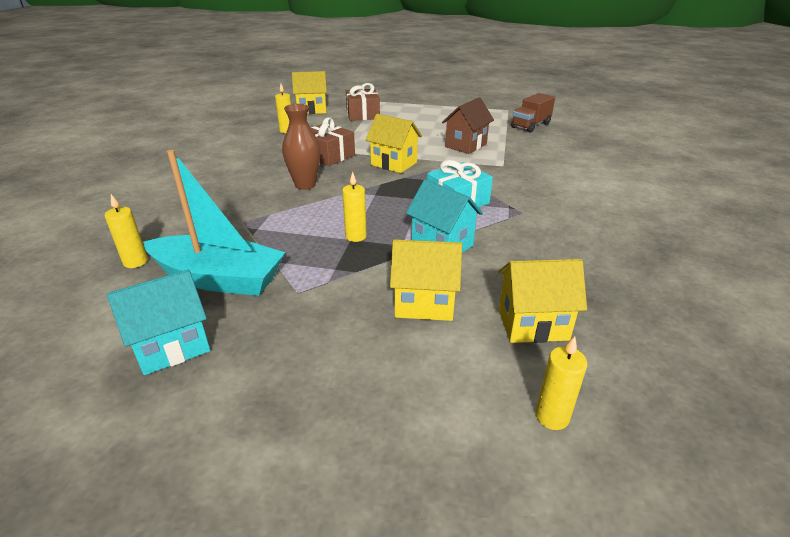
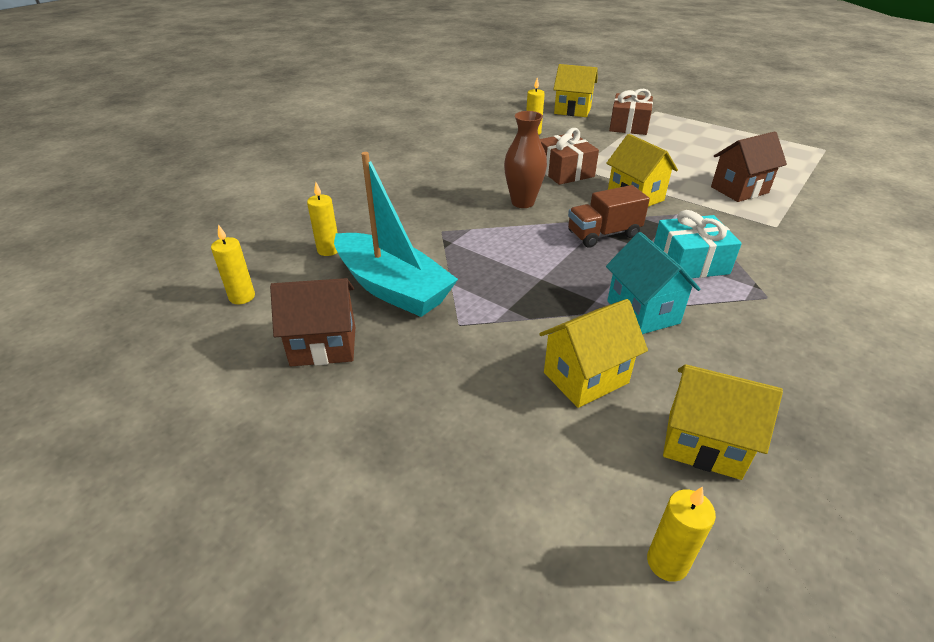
camera: 25 degrees right, 5 degrees up
turquoise house [107,270,210,375] -> brown house [270,278,355,366]
yellow candle [342,172,367,242] -> yellow candle moved to [211,224,255,304]
yellow house [390,239,462,321] -> yellow house turned 60 degrees counterclockwise [539,299,648,408]
brown truck [511,93,555,133] -> brown truck moved to [568,185,650,248]

